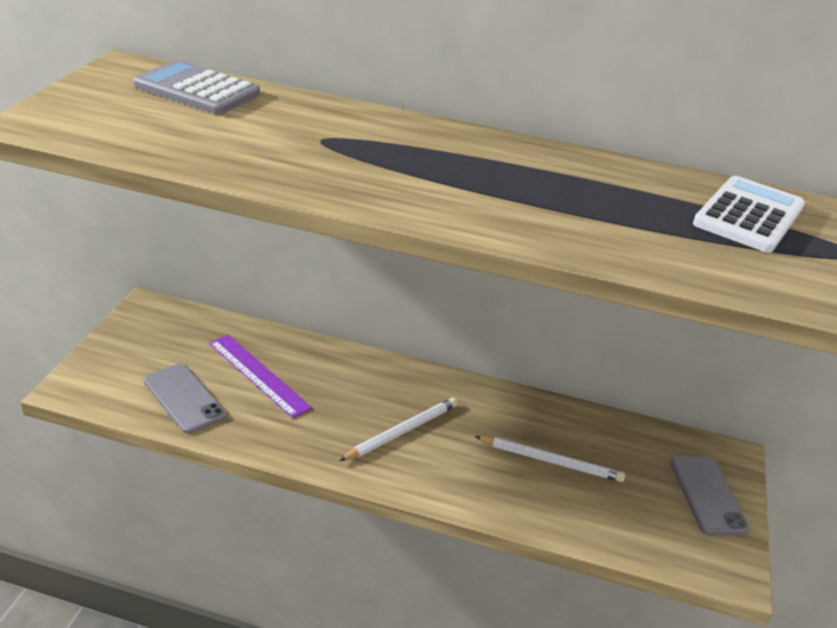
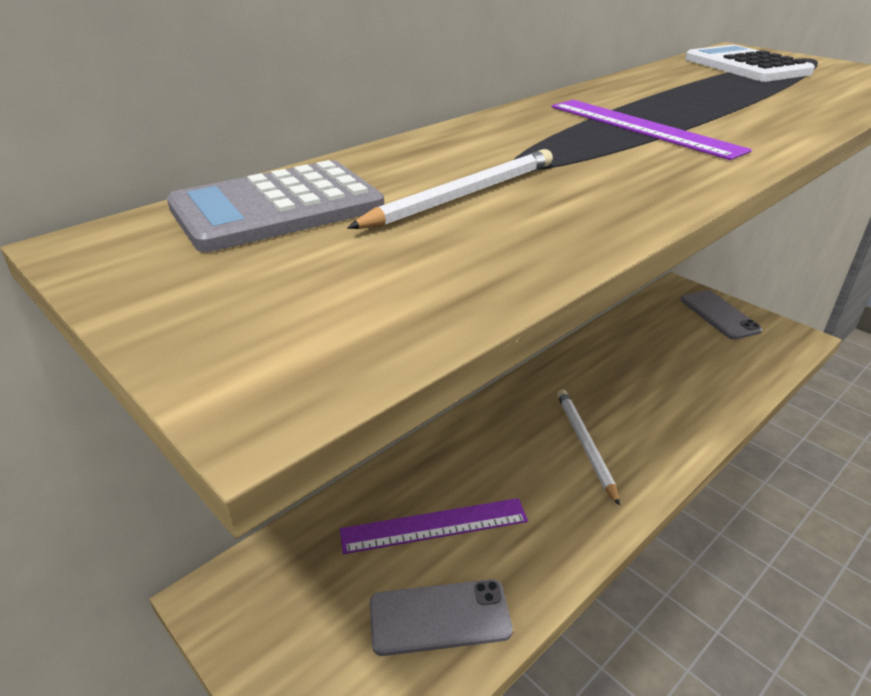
camera: 55 degrees left, 0 degrees up
white pencil [474,436,625,482] -> white pencil moved to [347,149,553,229]
grey phone [670,457,750,536] -> grey phone turned 45 degrees clockwise [680,290,763,340]
none -> purple ruler [552,100,752,160]

